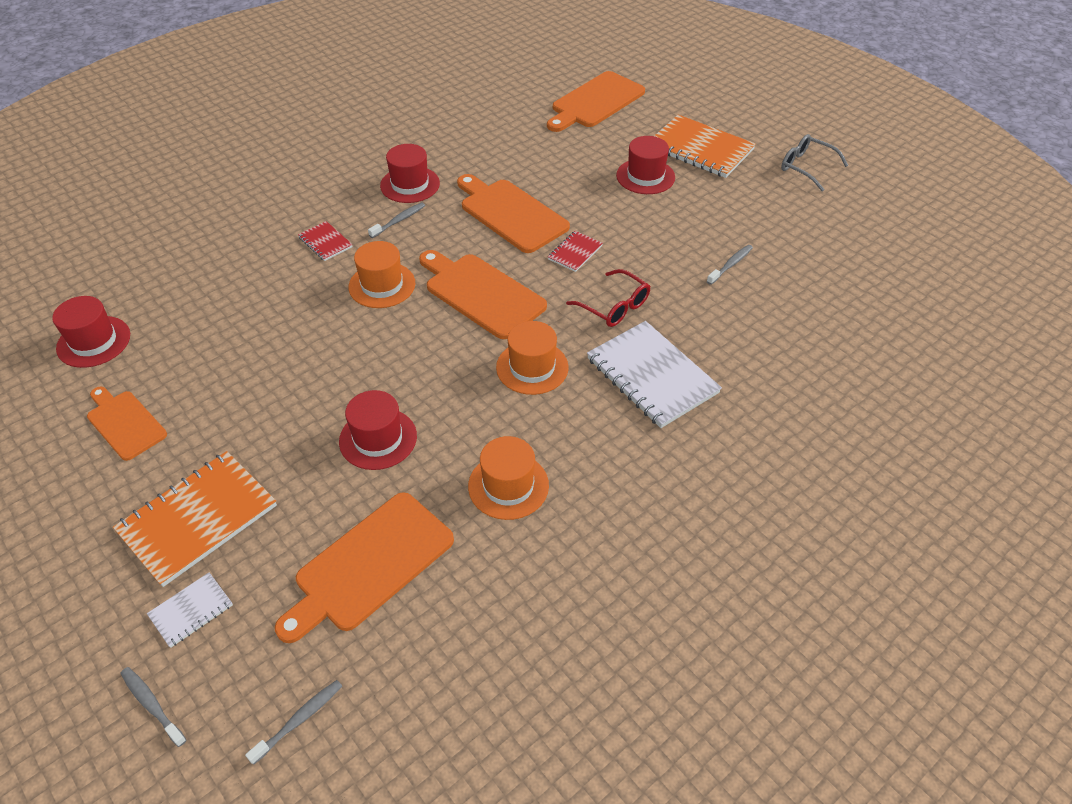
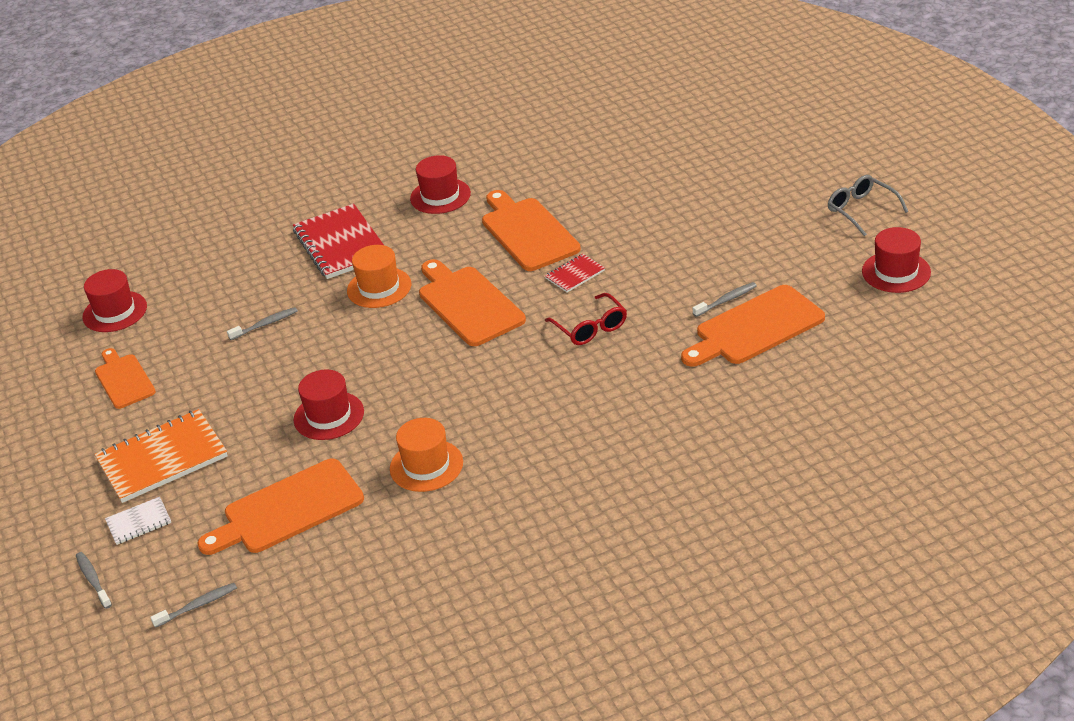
camera: 20 degrees right, 10 degrees down
red notebook [298,221,353,261] -> red notebook [293,204,384,279], size x2.04
grey toothbrush [368,202,425,238] -> grey toothbrush moved to [227,307,298,340]
orange hat [496,321,569,395] -> none
orange cutting board [547,71,645,132] -> orange cutting board moved to [681,285,825,367]
white notebook [587,321,722,428] -> none
red hat [616,136,675,194] -> red hat moved to [862,227,931,293]
orange notebook [654,115,756,178] -> none

